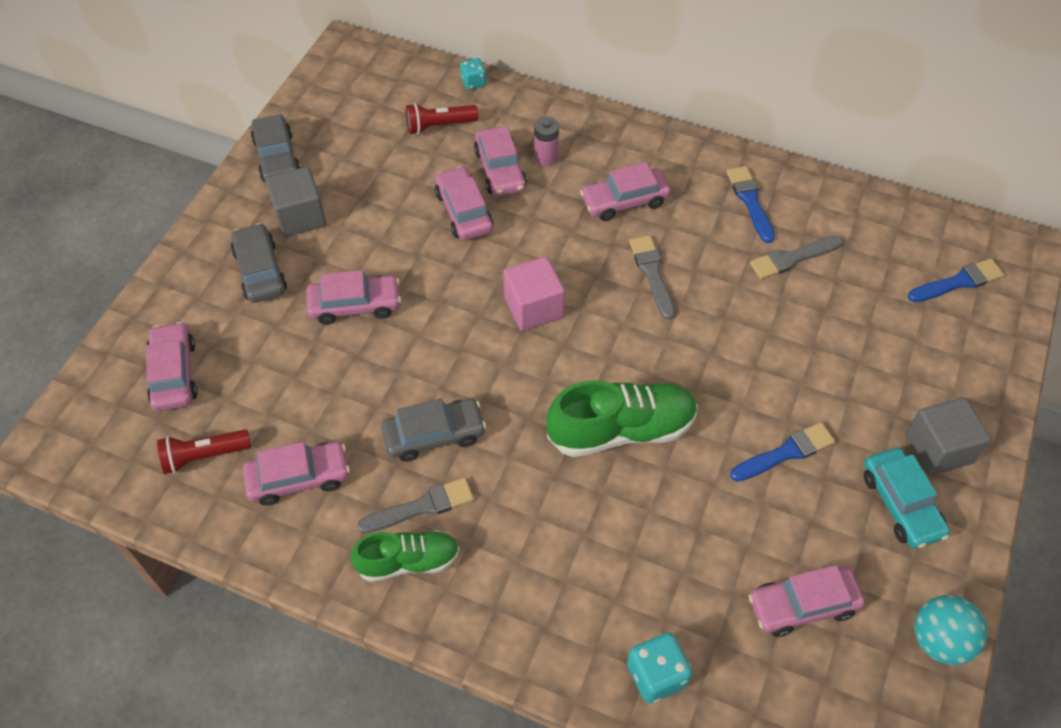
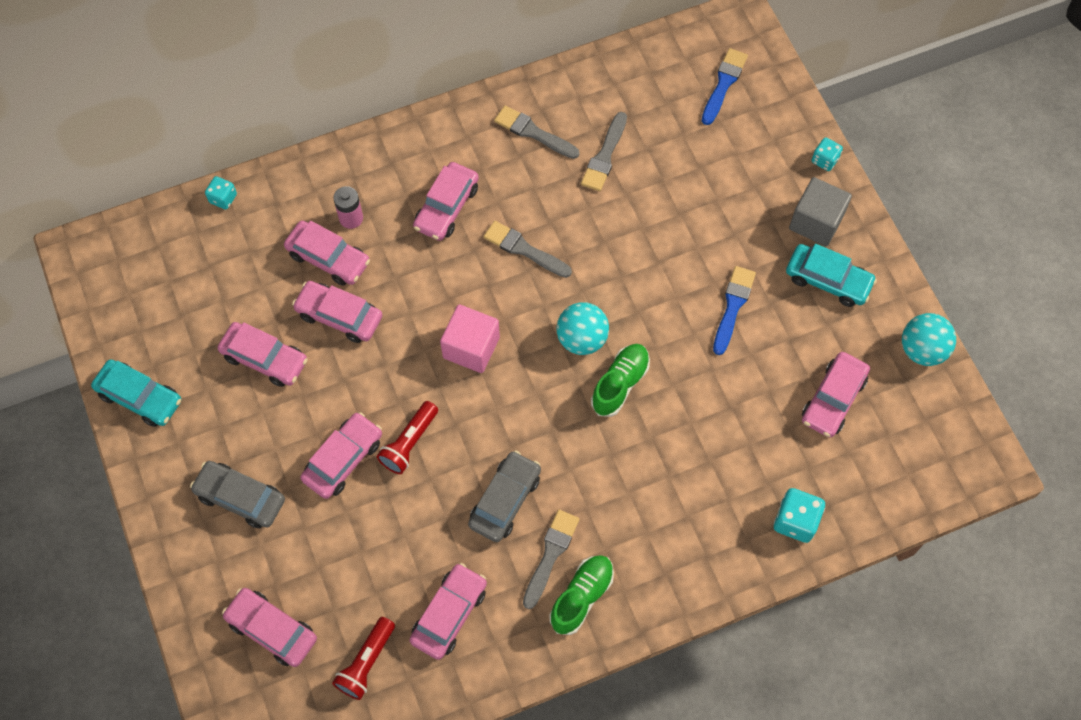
camera: 45 degrees left, 10 degrees up
grey car [251,114,300,182] -> turquoise car [91,359,181,427]
grey cube [266,167,326,237] -> none
red flashlight [406,103,478,134] -> red flashlight moved to [377,401,438,474]
green shoe [546,380,698,457] -> green shoe [591,344,650,417], size x0.64
blue brush [727,166,775,243] -> grey brush [494,105,579,159]
none -> pink car [218,322,308,387]
none -> turquoise ball [557,302,609,355]
none -> turquoise dice [812,137,843,171]

